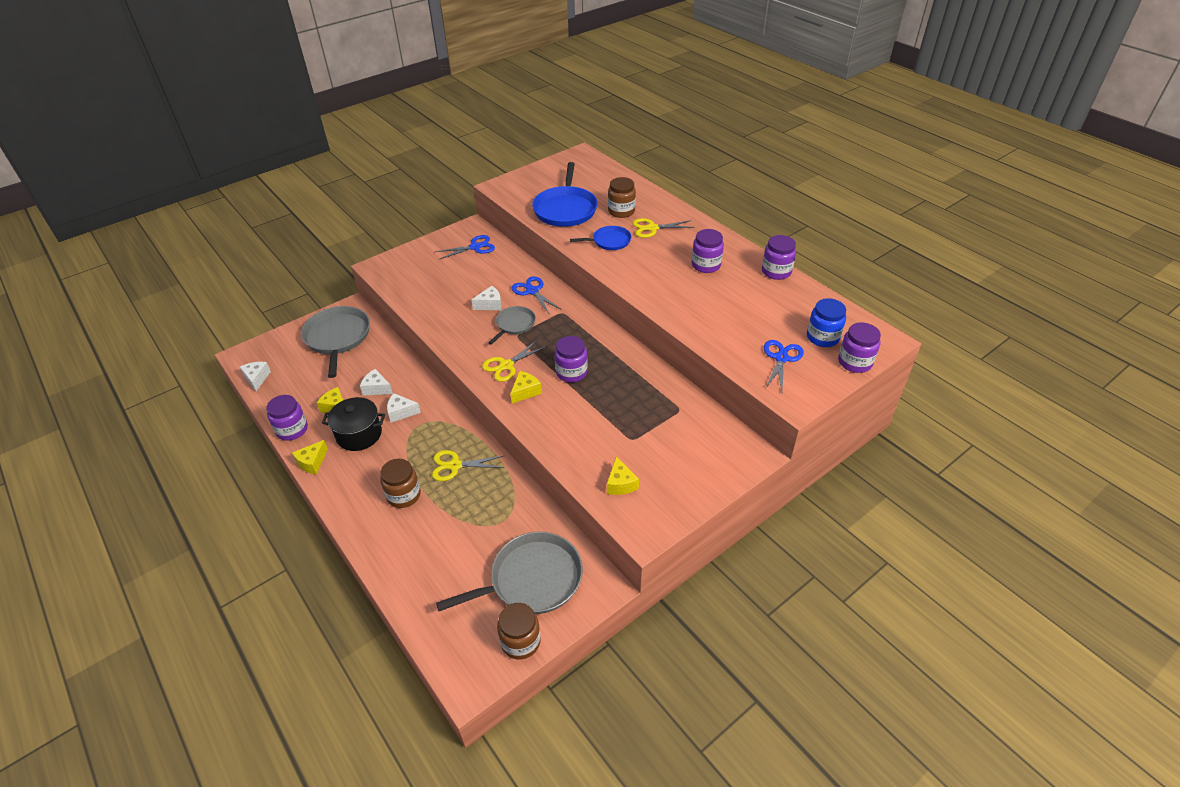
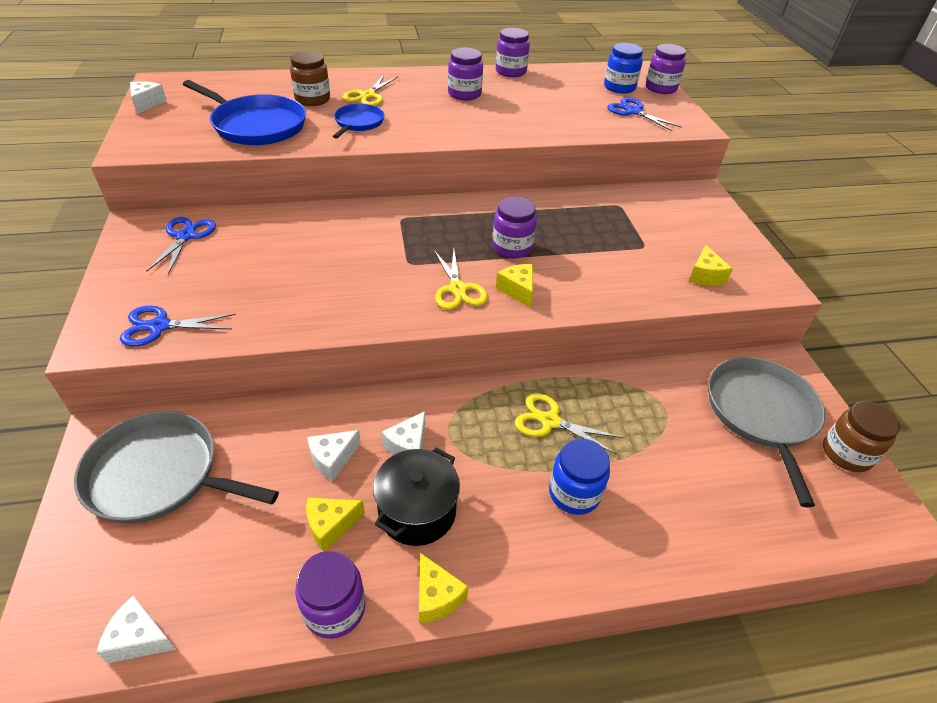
camera: 65 degrees left, 0 degrees up
brown jar [380,459,421,508] -> blue jar [549,438,610,515]
yellow scissors [432,450,504,481] -> yellow scissors turned 90 degrees clockwise [515,393,623,455]
white cheese [471,286,502,310] -> white cheese moved to [130,81,167,114]
grey pan [488,306,536,345] -> none
blue scissors [512,276,560,313] -> blue scissors moved to [120,306,236,346]
yellow cheese [607,456,639,495] -> yellow cheese turned 75 degrees clockwise [689,245,733,286]

